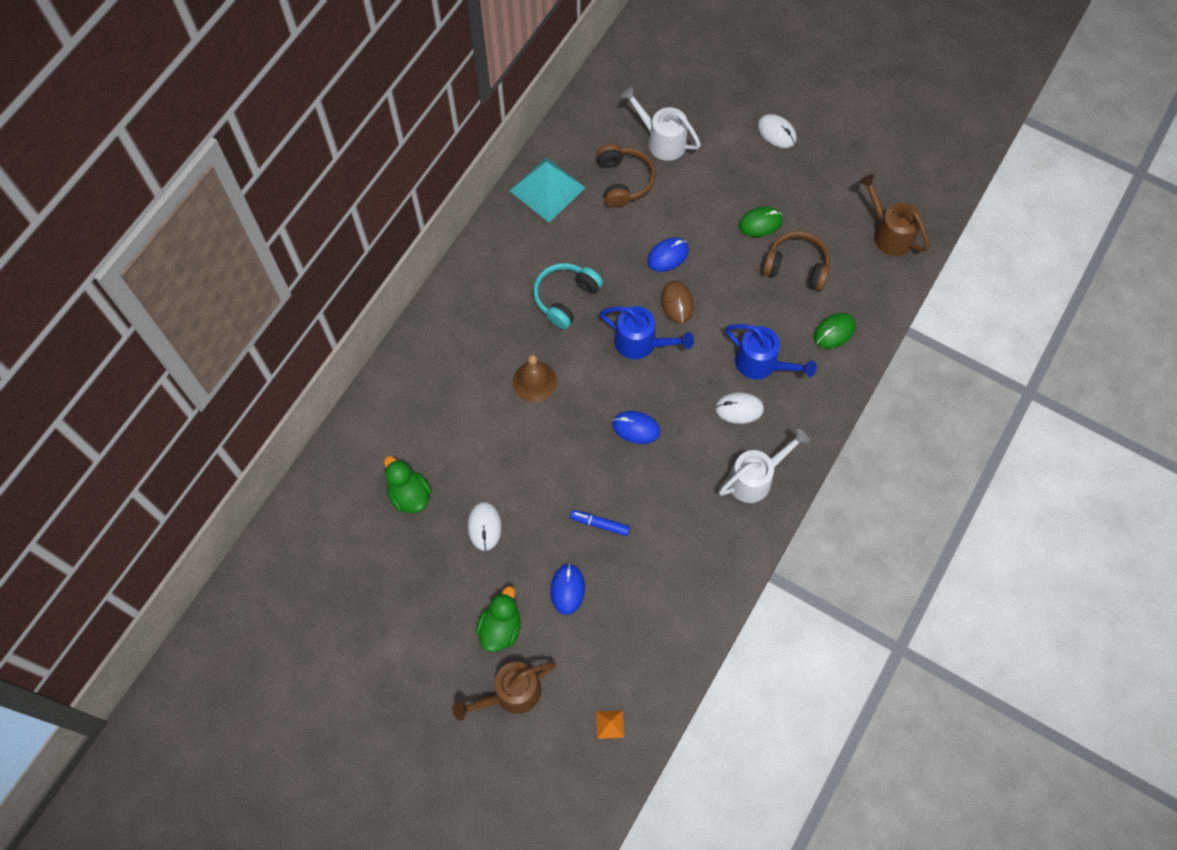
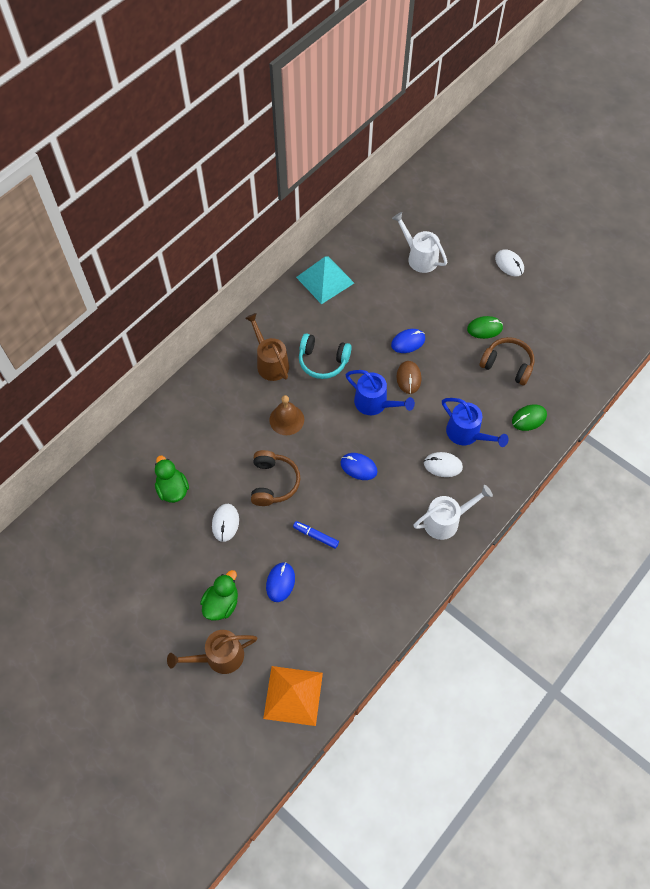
camera: 10 degrees right, 5 degrees down
turquoise headphones [533,263,603,329] -> turquoise headphones turned 120 degrees counterclockwise [299,333,352,379]
orange pyramid [596,710,624,739] -> orange pyramid [263,666,323,726], size x2.39
brown headphones [597,144,656,208] -> brown headphones moved to [251,450,300,506]
brown watering can [859,174,929,256] -> brown watering can moved to [245,313,289,381]

